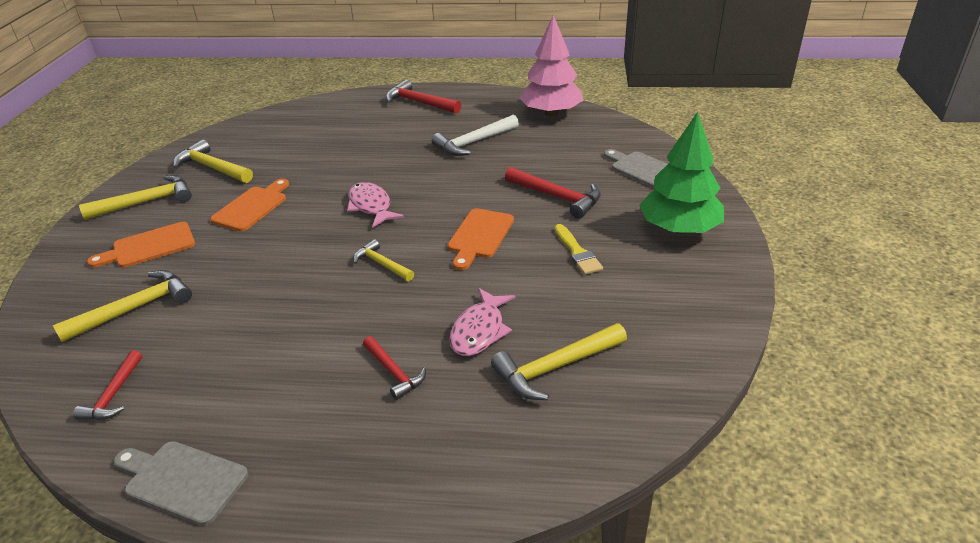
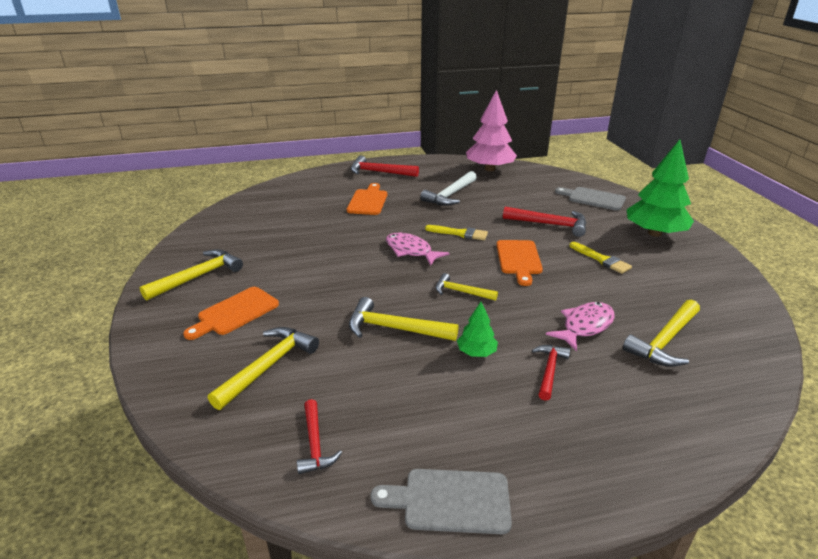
camera: 20 degrees left, 5 degrees down
yellow hammer [173,140,253,183] -> yellow hammer moved to [349,297,458,341]
orange cutting board [210,179,289,232] -> orange cutting board moved to [347,183,387,215]
red hammer [363,336,426,400] -> red hammer turned 105 degrees counterclockwise [532,345,570,401]
pink fish [449,288,515,356] -> pink fish turned 135 degrees counterclockwise [546,302,615,351]
none -> yellow brush [425,225,488,240]
none -> green tree [457,302,498,357]

